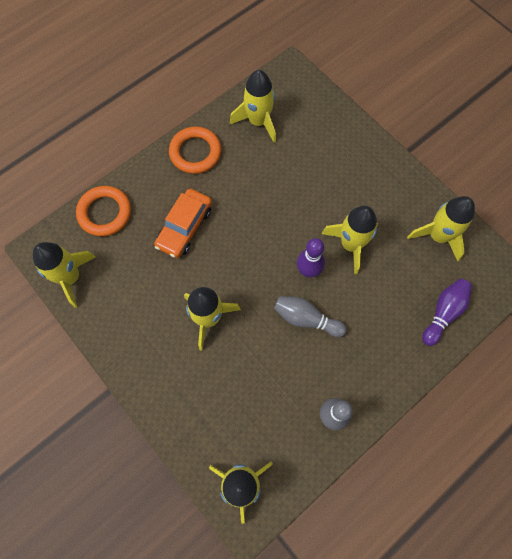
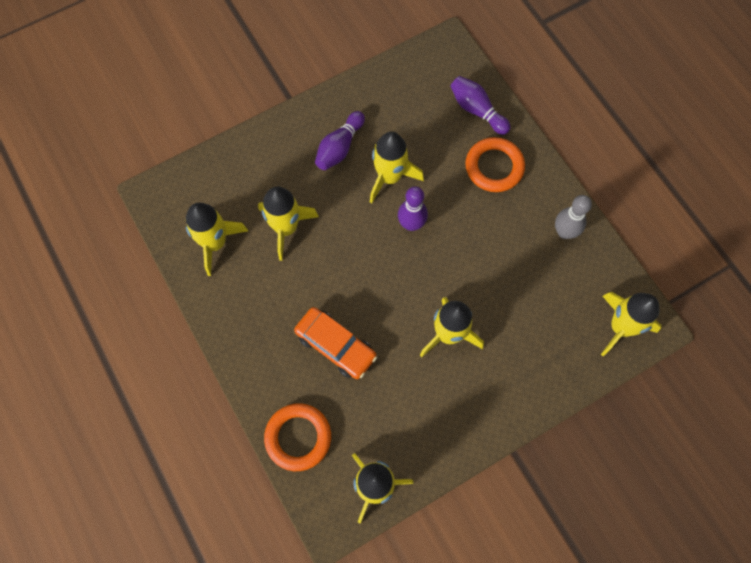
camera: 80 degrees left, 0 degrees up
orange ring [169,126,221,174] -> orange ring moved to [465,137,525,192]
grey bowling pin [274,296,347,337] -> none
yellow rocket [407,196,475,261] -> yellow rocket moved to [258,186,319,261]
none -> purple bowling pin [315,111,365,170]

